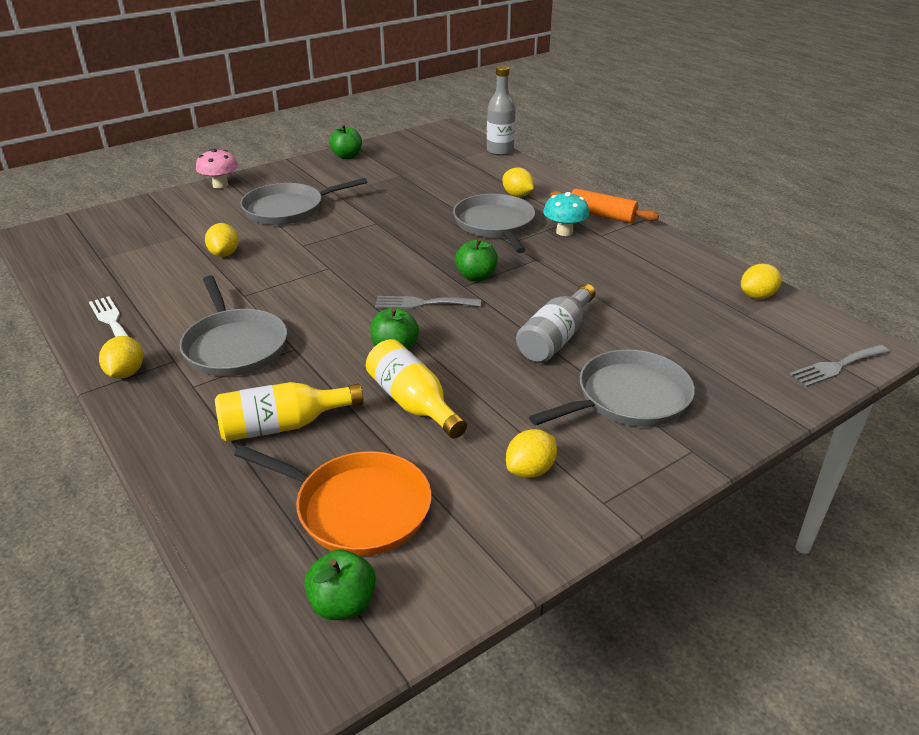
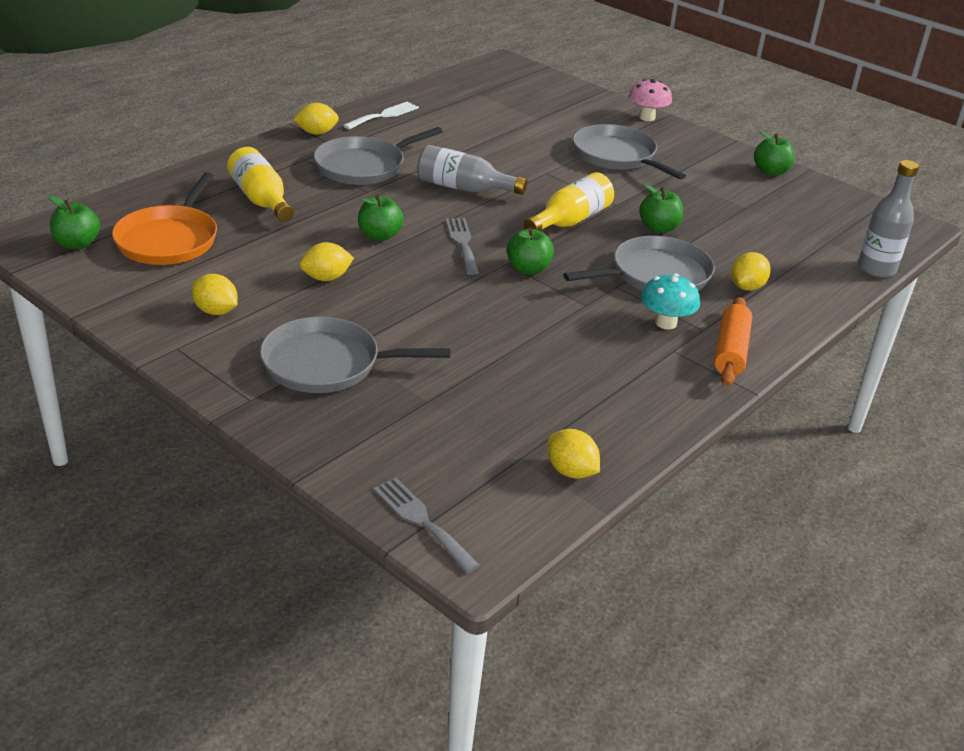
camera: 75 degrees right, 0 degrees up
yellow lemon [205,223,239,257] -> yellow lemon moved to [299,242,354,281]
yellow bottle [366,339,467,439] -> yellow bottle moved to [523,172,614,231]
grey bottle [516,284,596,363] -> grey bottle moved to [417,145,528,195]
grey pan [529,349,695,427] -> grey pan turned 135 degrees clockwise [260,317,451,393]
none -> green apple [639,184,683,233]

